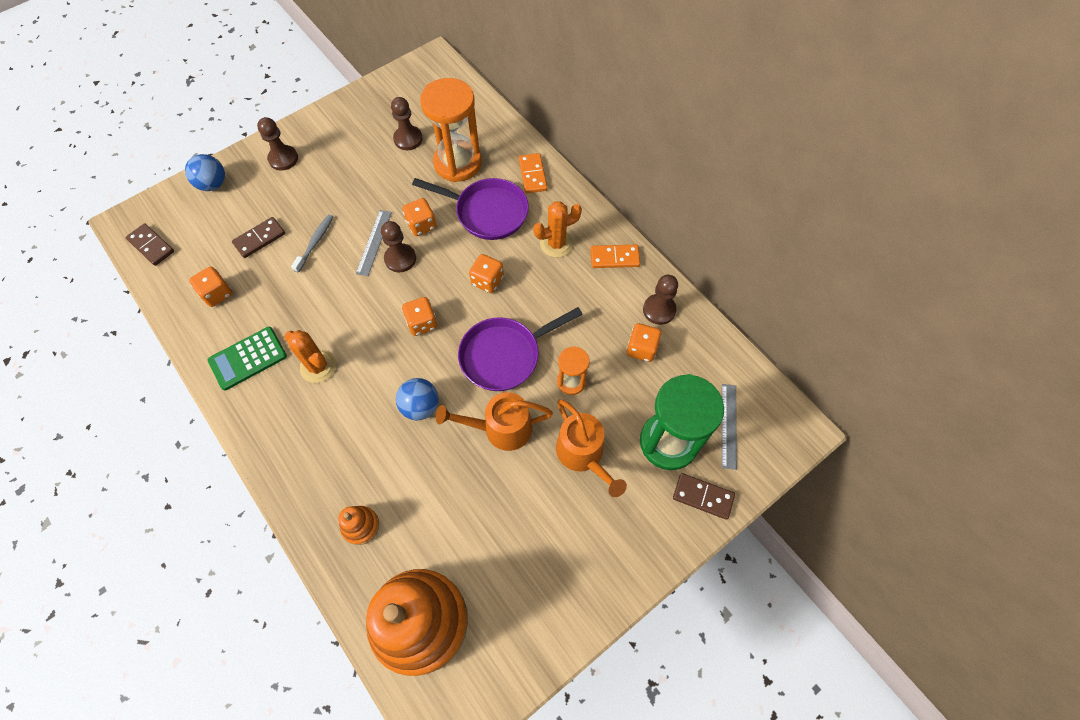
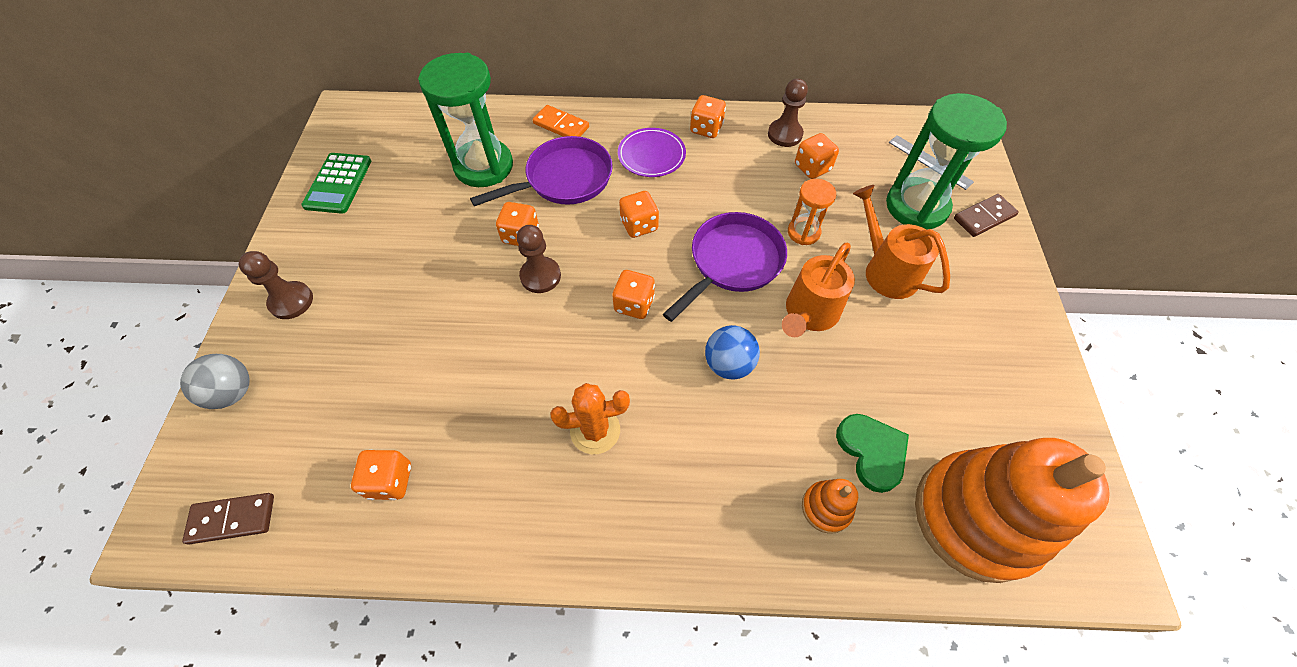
camera: 50 degrees left, 5 degrees down
blue ball [185,154,225,191] -> grey ball [180,354,250,409]
green calculator [208,327,287,390] -> green calculator moved to [301,153,371,214]
brown domino [232,217,285,258] -> none
grey toothbrush [291,214,333,273] -> none
grey ruler [356,210,392,276] -> none
brown pawn [391,97,423,150] -> none
orange hourglass [420,78,482,182] -> green hourglass [418,53,513,187]
purple pan [458,307,583,391] -> purple pan turned 150 degrees counterclockwise [663,212,787,322]
orange cactus [533,201,582,257] -> purple plate [618,128,686,177]
orange watering can [556,399,627,497] -> orange watering can turned 135 degrees counterclockwise [853,185,950,299]
orange domino [590,245,640,268] -> orange dice [690,95,726,138]
none -> green heart [836,414,909,493]

